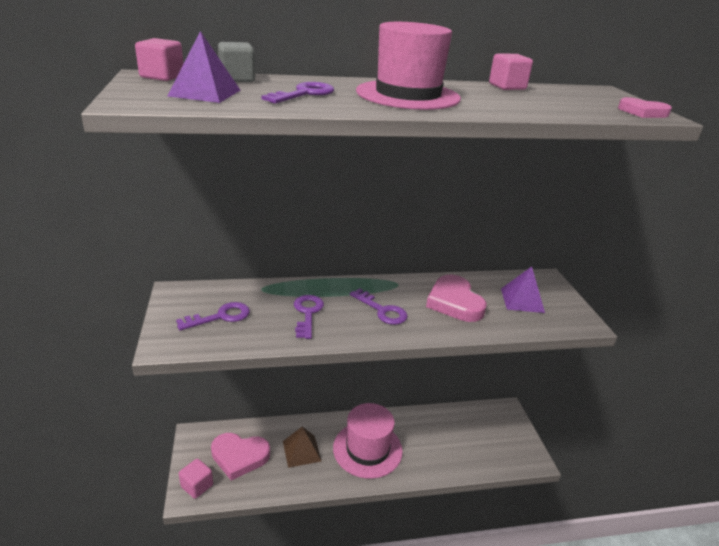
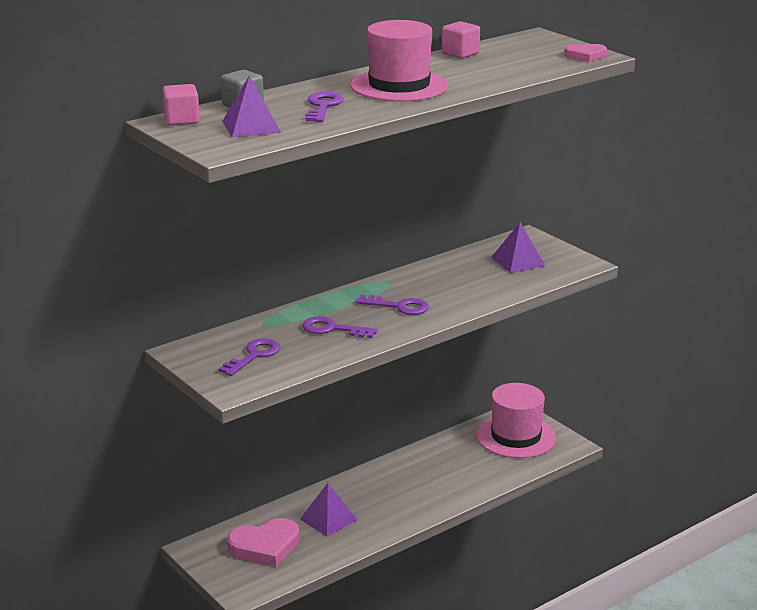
camera: 25 degrees left, 5 degrees down
pink cube [179,459,213,499] -> none
brown pyramid [283,427,321,468] -> purple pyramid [300,483,357,536]
purple key [294,295,324,339] -> purple key turned 45 degrees counterclockwise [302,316,378,338]
pink hat [333,403,403,479] -> pink hat moved to [476,383,556,458]
pink heart [426,275,487,322] -> none

